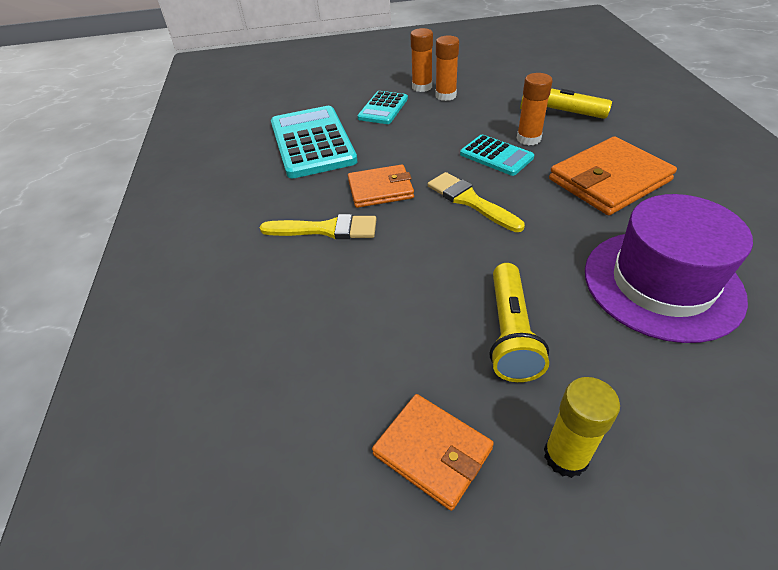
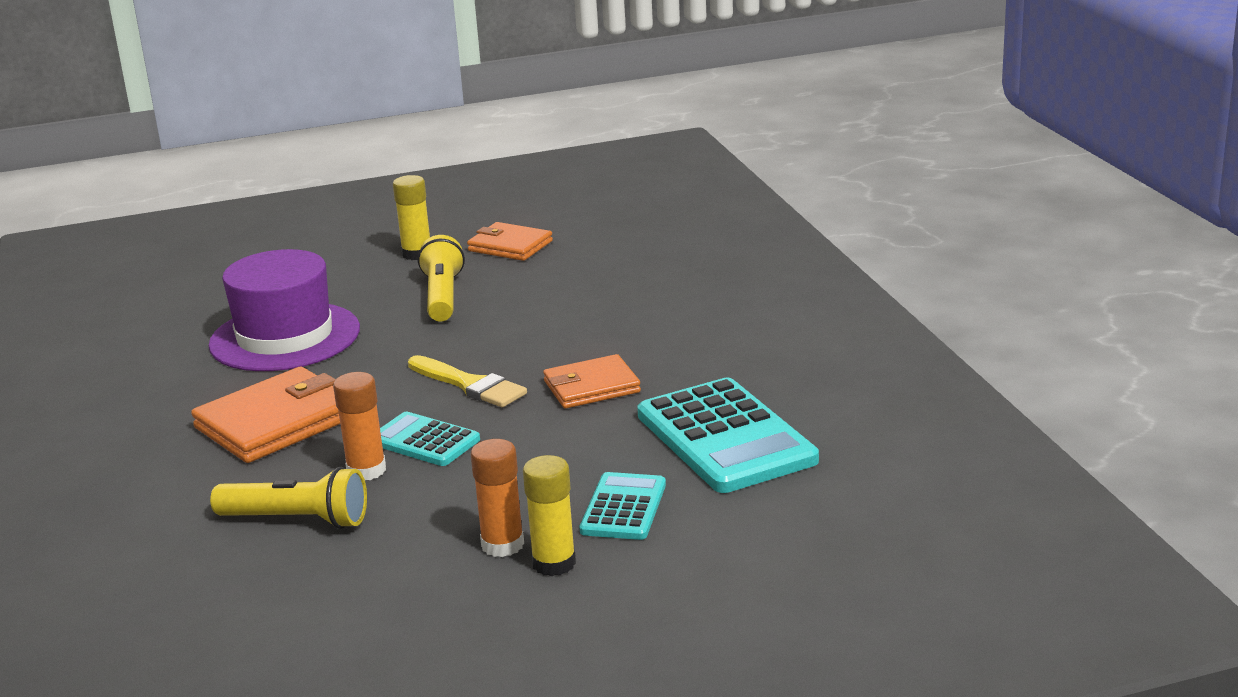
camera: 170 degrees right, 20 degrees down
yellow brush [260,214,377,239] -> none
orange glue stick [411,28,433,92] -> yellow glue stick [523,455,576,576]

